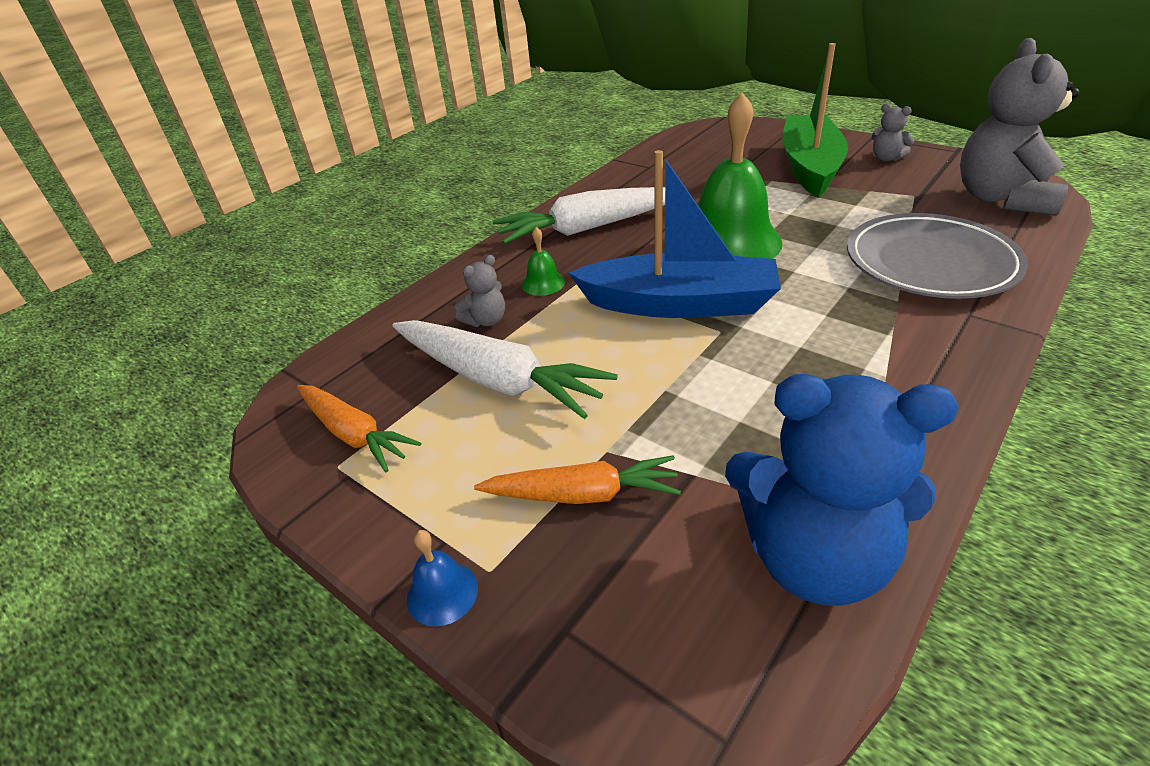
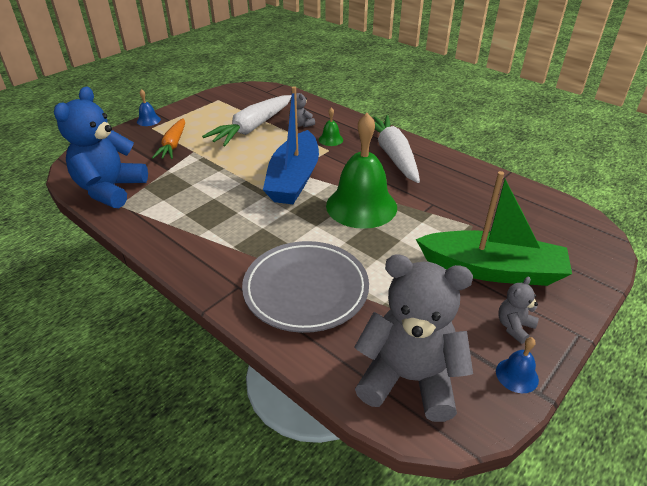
camera: 90 degrees right, 0 degrees up
orange carrot [297,385,421,472] -> none
none -> blue bell [496,337,539,393]

